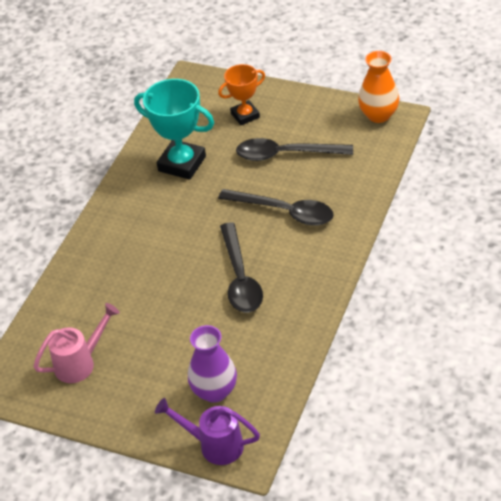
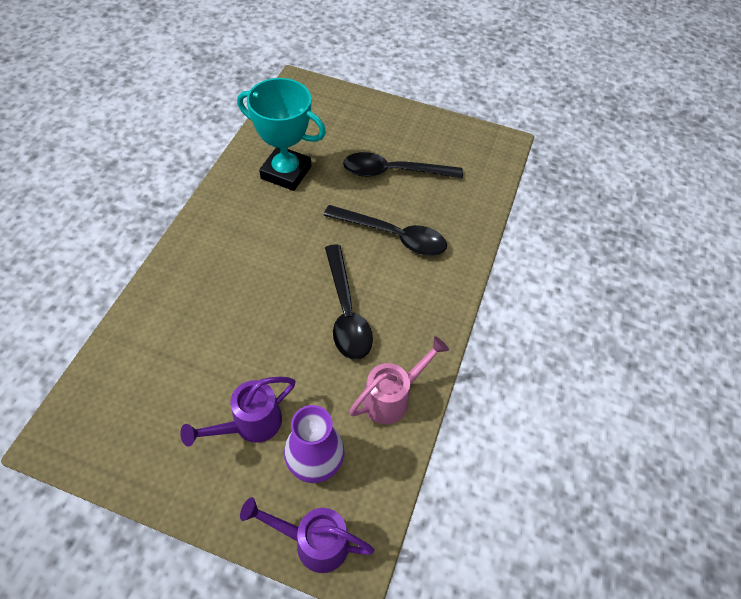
camera: 10 degrees left, 10 degrees up
pink watering can [34,303,120,383] -> pink watering can moved to [349,336,449,424]
orange trophy [218,64,265,125] -> none
orange vase [358,51,399,123] -> none
none -> purple watering can [180,377,296,446]

